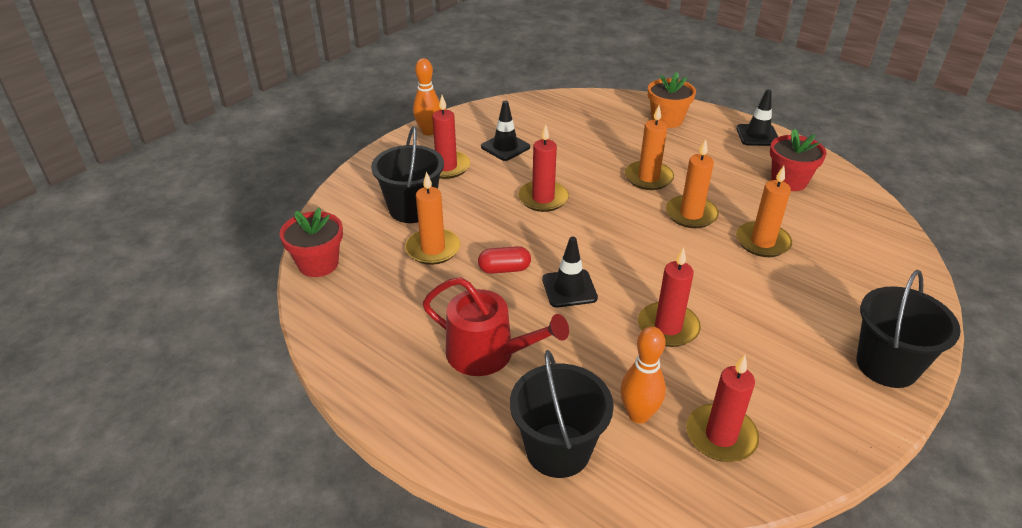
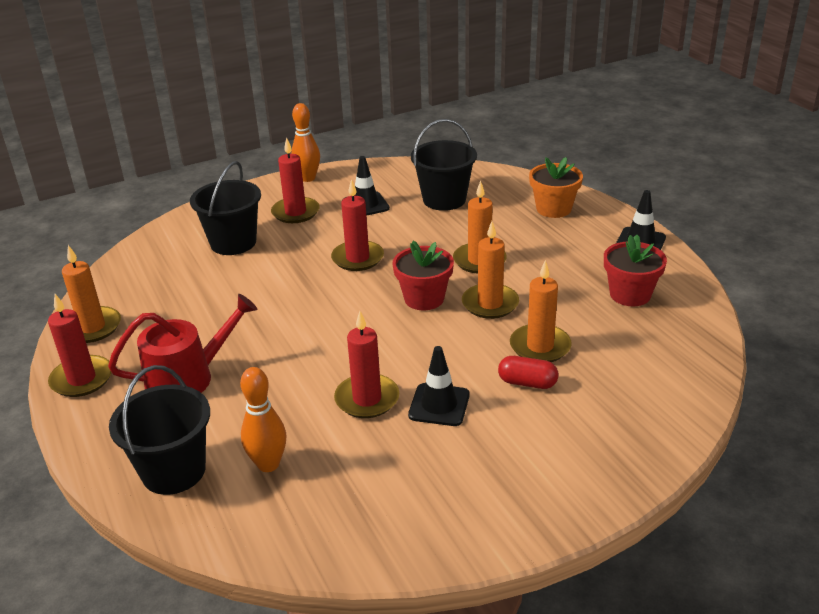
camera: 25 degrees right, 5 degrees down
red flower pot [280,208,343,277] -> red flower pot moved to [392,241,454,310]
orange candle [405,172,460,265] -> orange candle moved to [62,245,121,343]
red watering can [423,277,569,376] -> red watering can turned 75 degrees counterclockwise [108,294,257,393]
red capsule [478,246,531,274] -> red capsule moved to [498,356,558,389]
black traffic cone [542,237,598,308] -> black traffic cone moved to [408,346,470,426]
red candle [686,355,759,462] -> red candle moved to [48,294,112,397]
black bucket [857,270,961,388] -> black bucket moved to [411,119,477,211]

